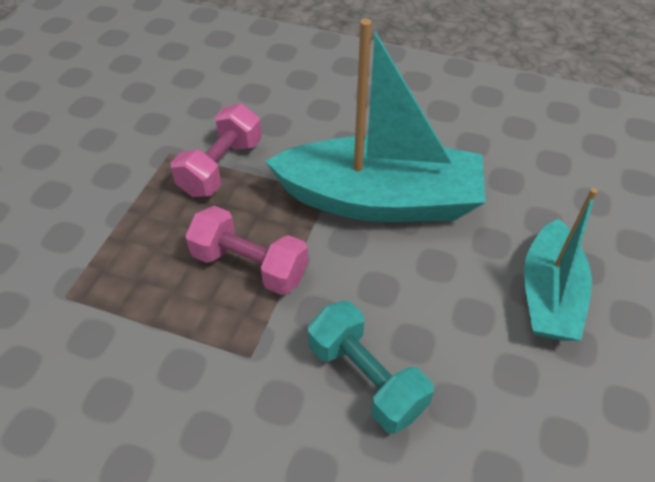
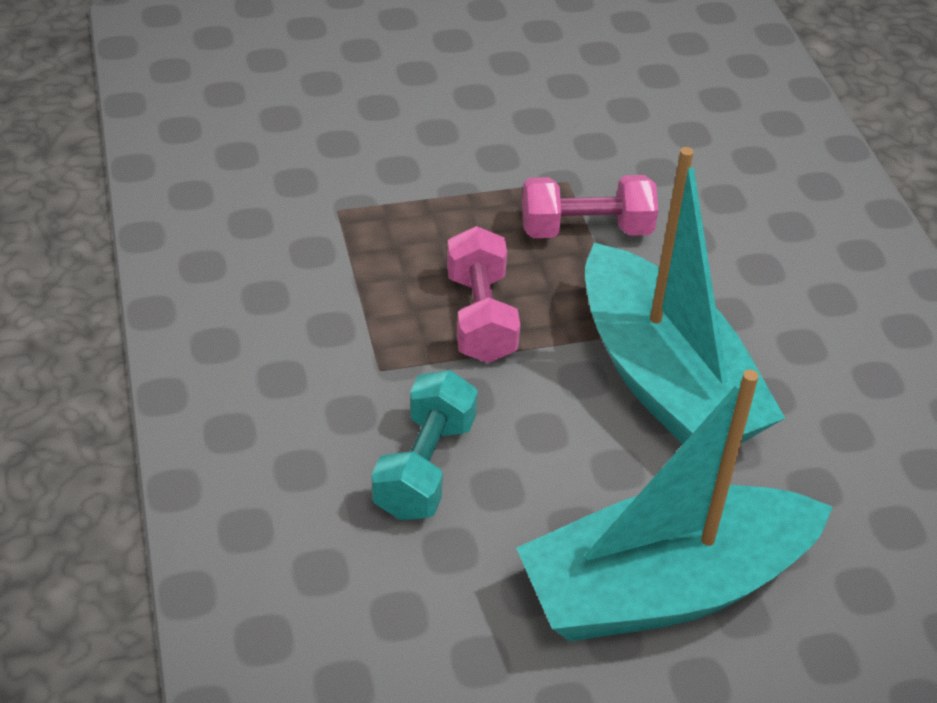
camera: 55 degrees right, 5 degrees down
turquoise boat [524,188,598,341] -> turquoise boat [516,370,833,641], size x1.64

